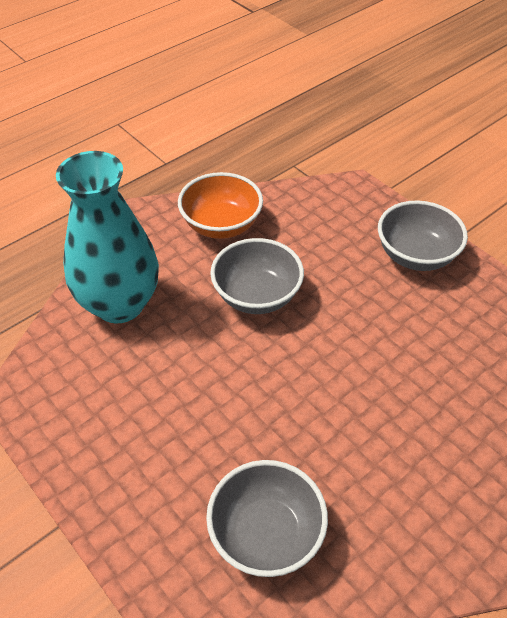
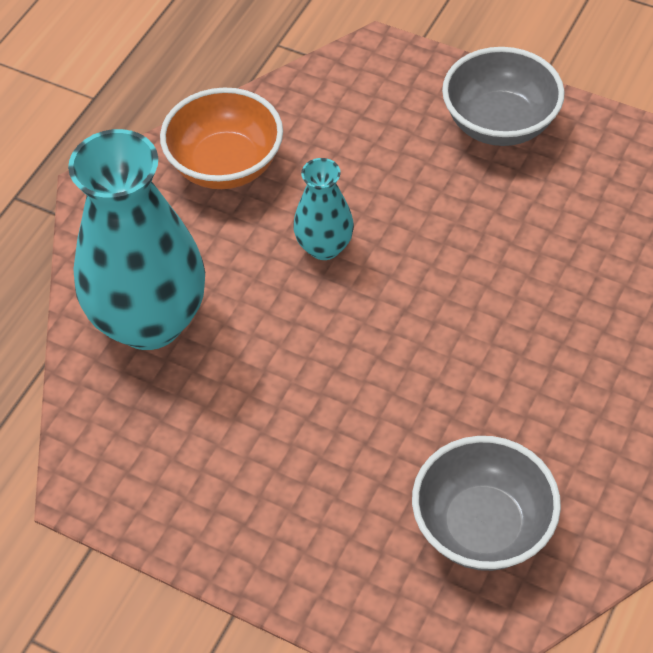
camera: 20 degrees left, 5 degrees up
grey bowl [210,238,304,314] -> turquoise vase [293,158,354,260]

